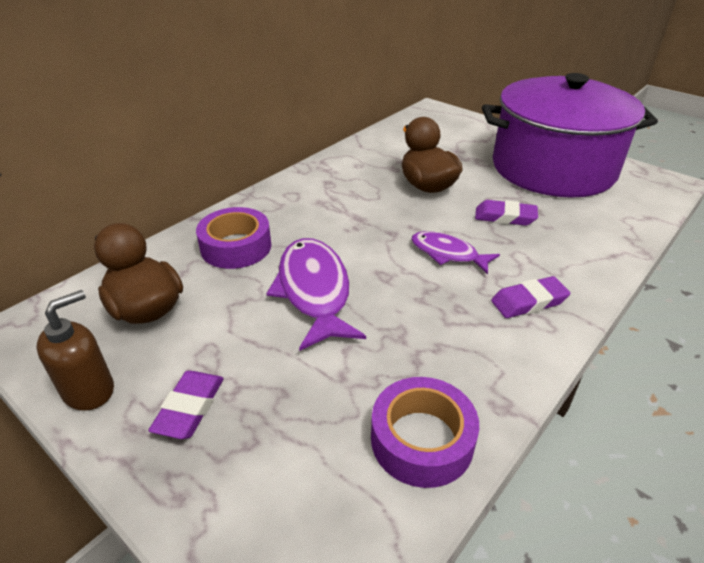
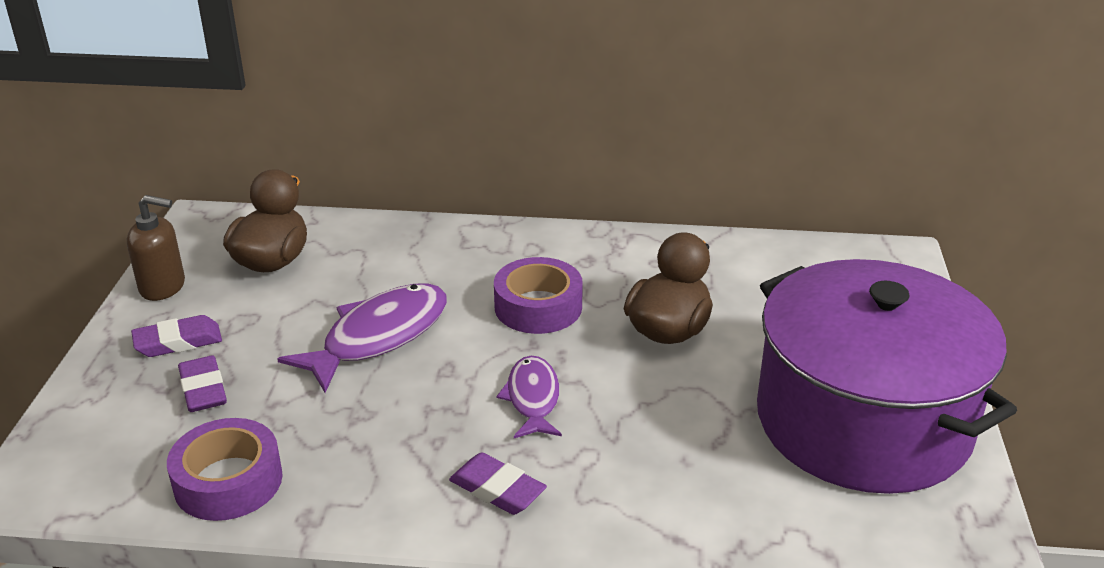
camera: 55 degrees right, 5 degrees down
purple tape [196,207,271,269] -> purple tape moved to [494,257,583,334]
purple eraser [475,200,538,226] -> purple eraser moved to [178,355,227,412]

